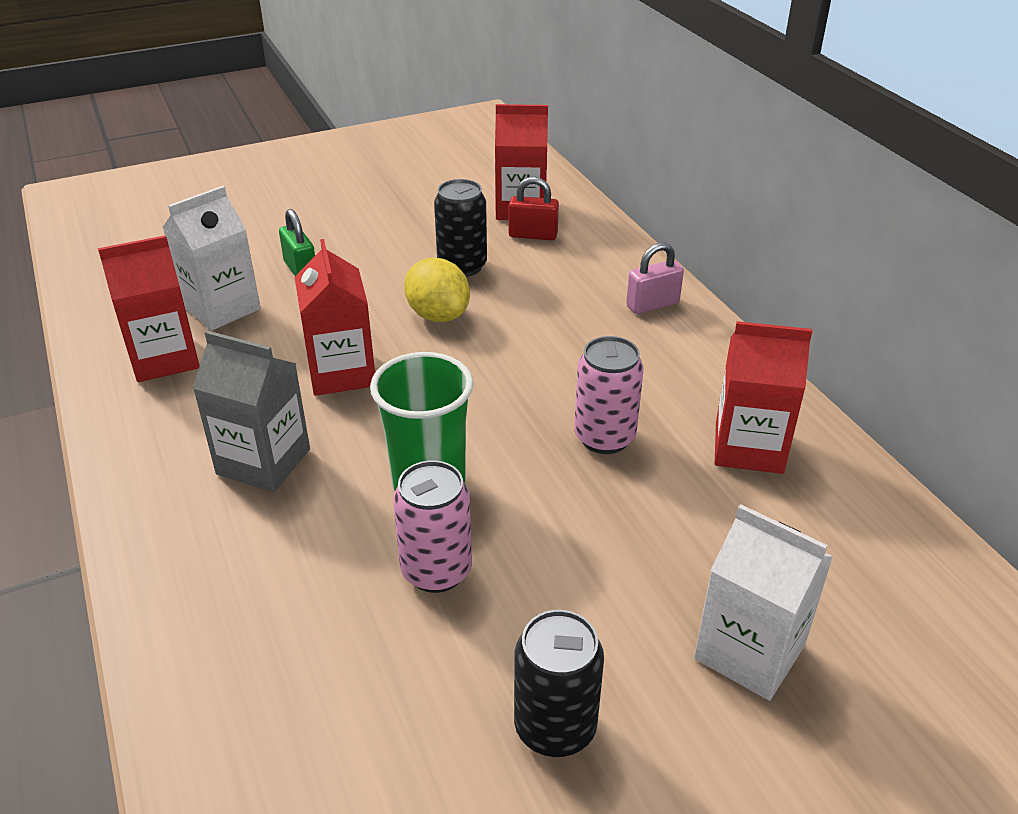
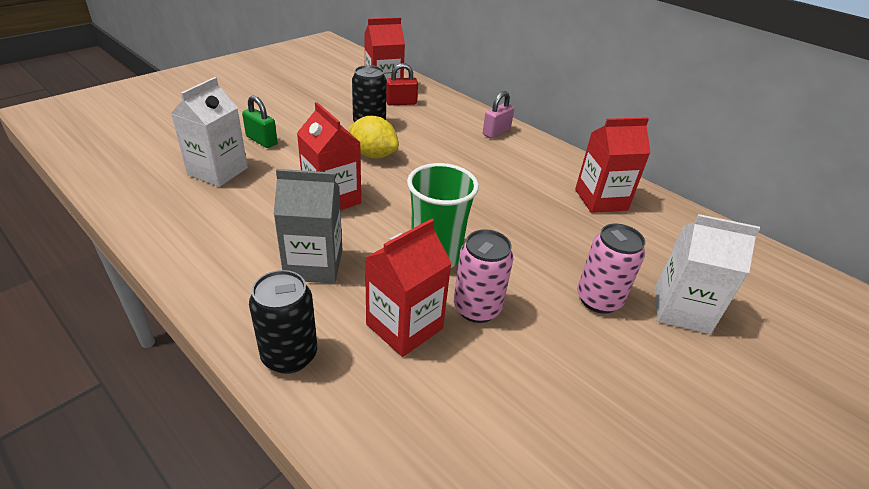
camera: 25 degrees left, 0 degrees up
red carton [98,235,199,382] -> red carton moved to [365,219,452,357]
black can [514,610,604,757] -> black can moved to [249,270,317,374]
pink can [574,336,644,454] -> pink can moved to [577,224,645,314]

